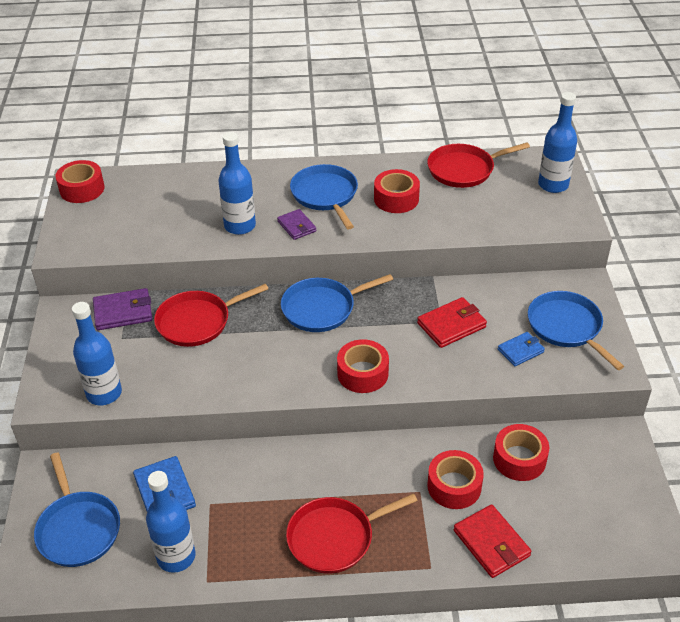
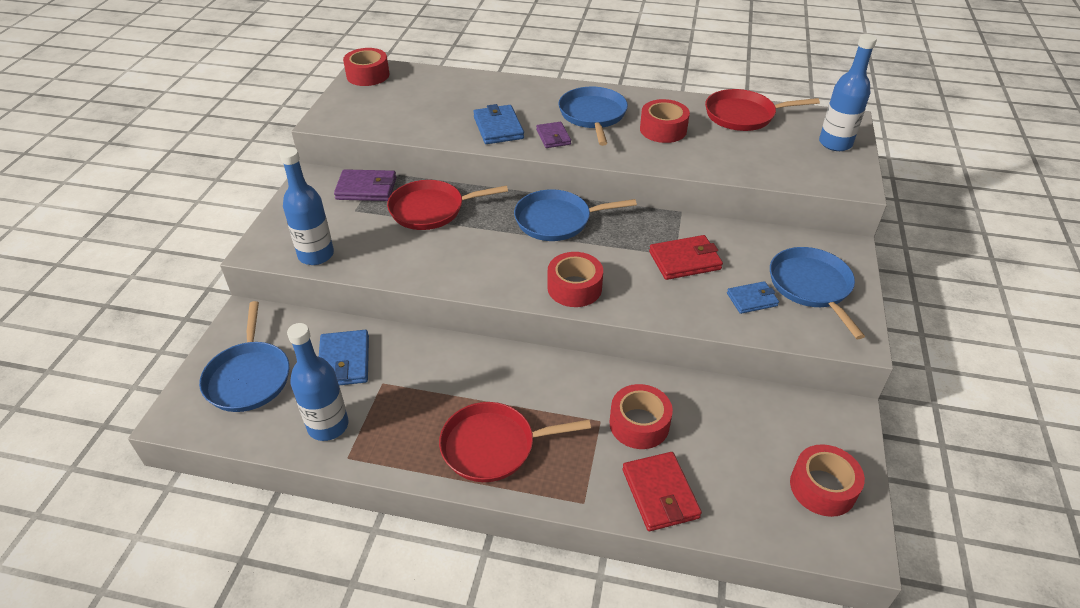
camera: 15 degrees right, 0 degrees up
blue bottle [218,132,256,235] -> blue wallet [473,104,524,144]
red tape [493,424,549,481] -> red tape moved to [790,444,865,517]

